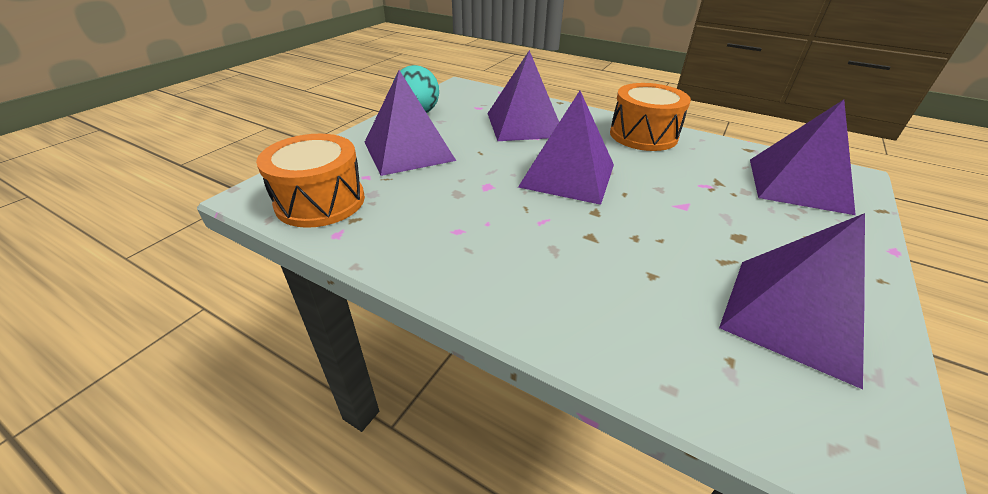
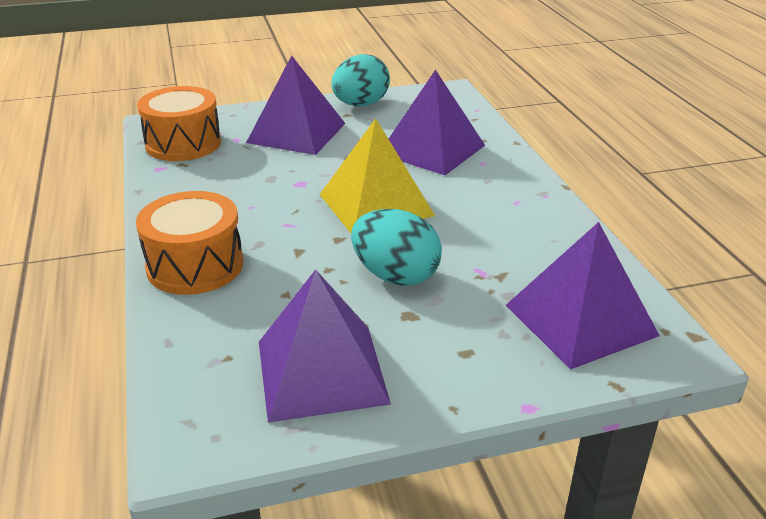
camera: 45 degrees right, 5 degrees down
purple pyramid [518,91,614,205] -> yellow pyramid [319,118,435,233]
orange drum [610,83,691,151] -> orange drum moved to [136,191,243,295]
none -> turquoise egg [351,209,442,286]

